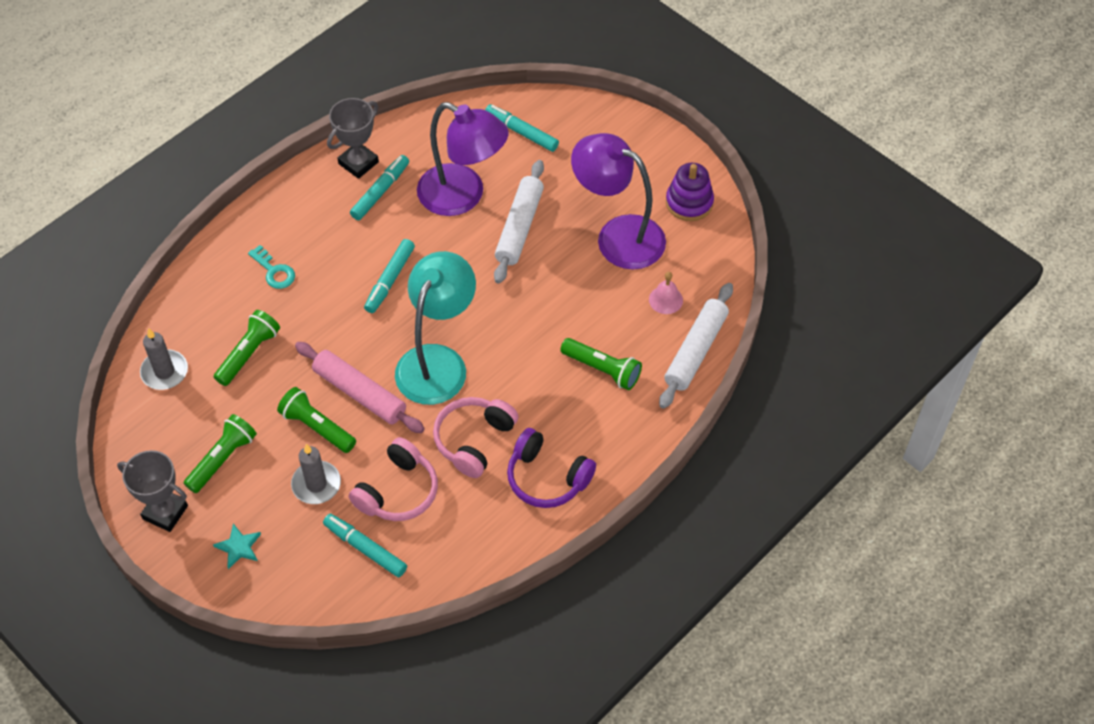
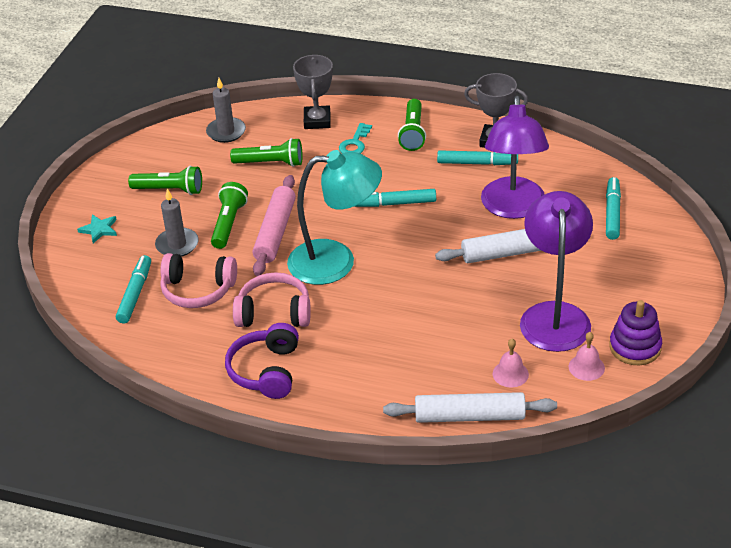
camera: 65 degrees right, 15 degrees down
grey trophy [117,450,188,532] -> grey trophy moved to [293,55,333,129]
green flashlight [560,338,642,390] -> green flashlight moved to [398,99,426,151]
none -> pink bell [569,332,605,381]

